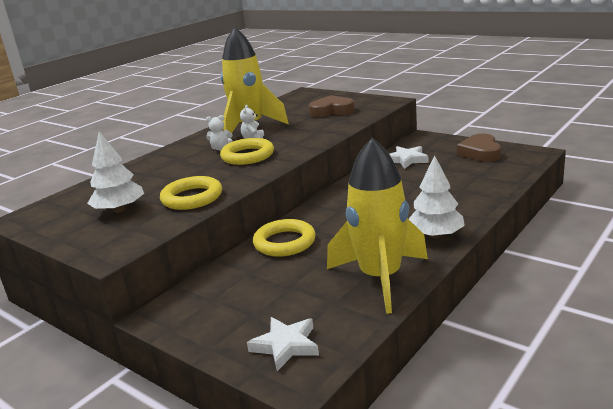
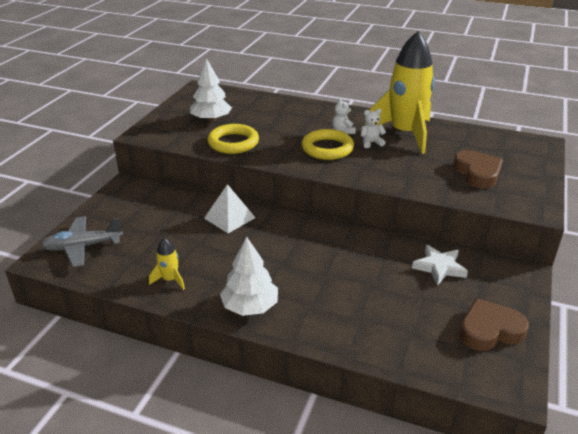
camera: 70 degrees right, 10 degrees up
white star [247,317,319,371] -> grey plane [41,216,123,267]
yellow ring [253,219,316,257] -> white pyramid [204,184,255,233]
yellow rocket [327,138,428,314] -> yellow rocket [149,238,185,290], size x0.41

